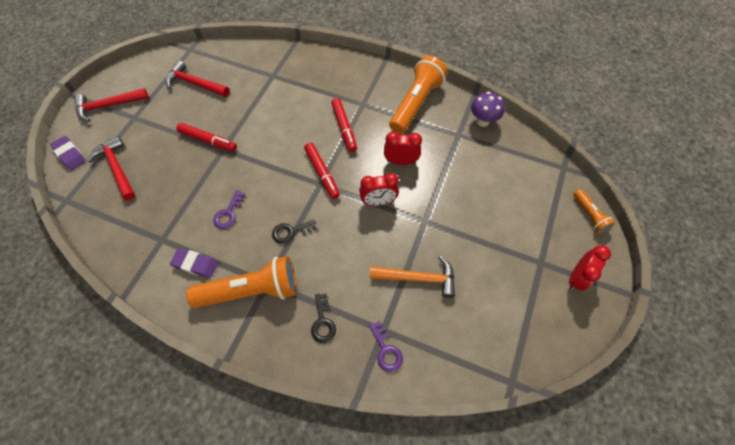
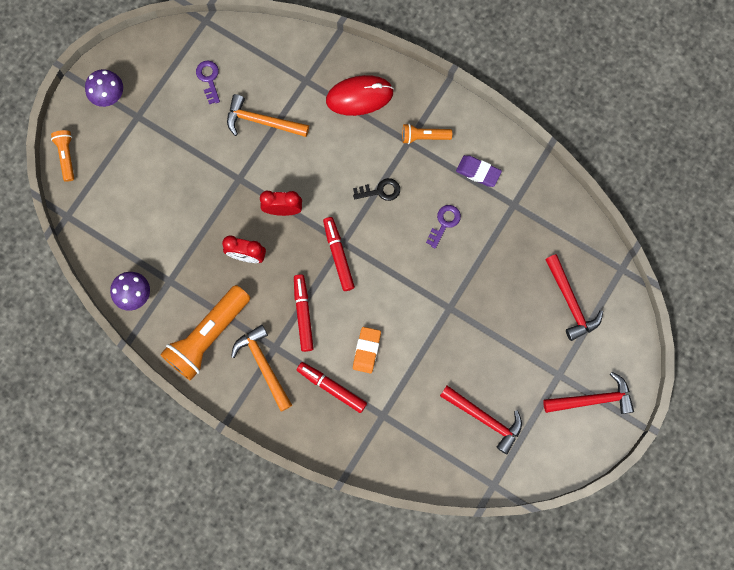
camera: 170 degrees left, 15 degrees up
purple eraser [50,136,85,170] -> none
red marker [176,123,237,152] -> red marker moved to [297,362,367,413]
orange flashlight [186,256,297,308] -> orange flashlight [402,124,452,144], size x0.50
black key [311,294,336,343] -> red mouse [326,75,394,116]
purple key [369,321,403,372] -> purple key moved to [196,61,220,104]
red clock [569,245,611,291] -> purple mushroom [85,69,123,107]
none -> orange hammer [231,325,292,412]
none -> orange eraser [353,327,381,373]

